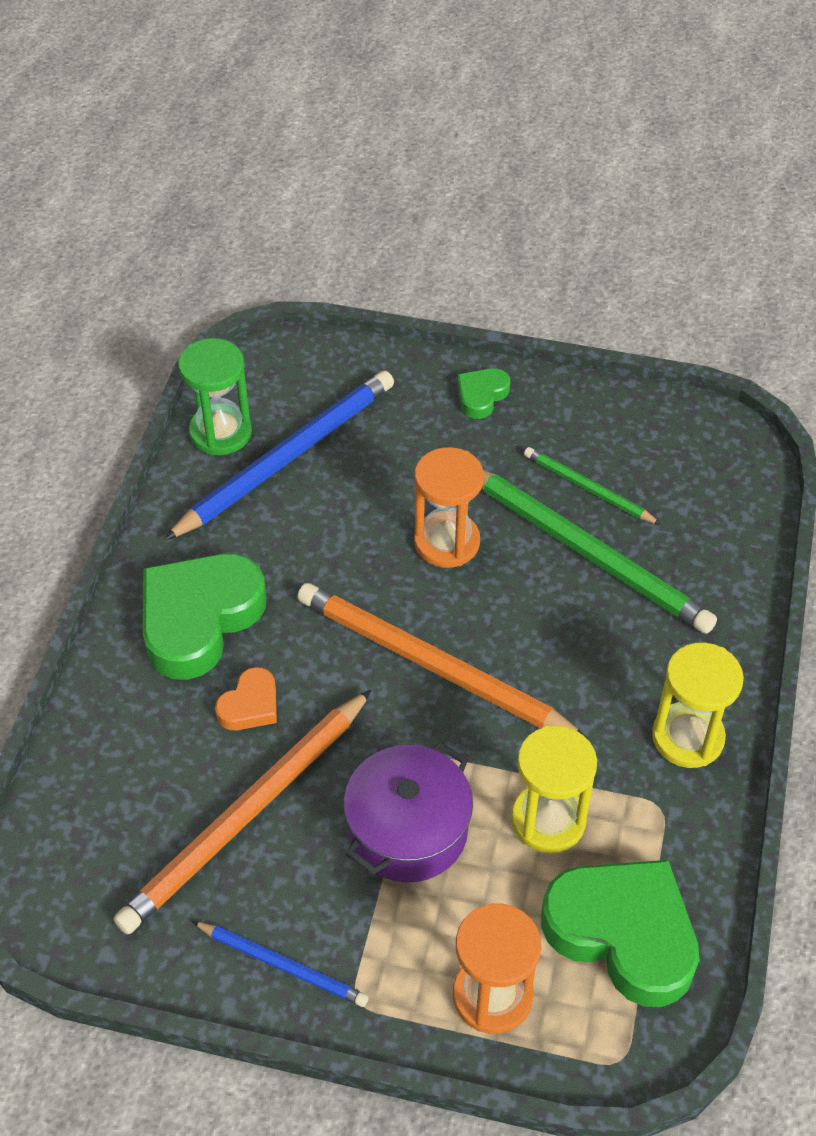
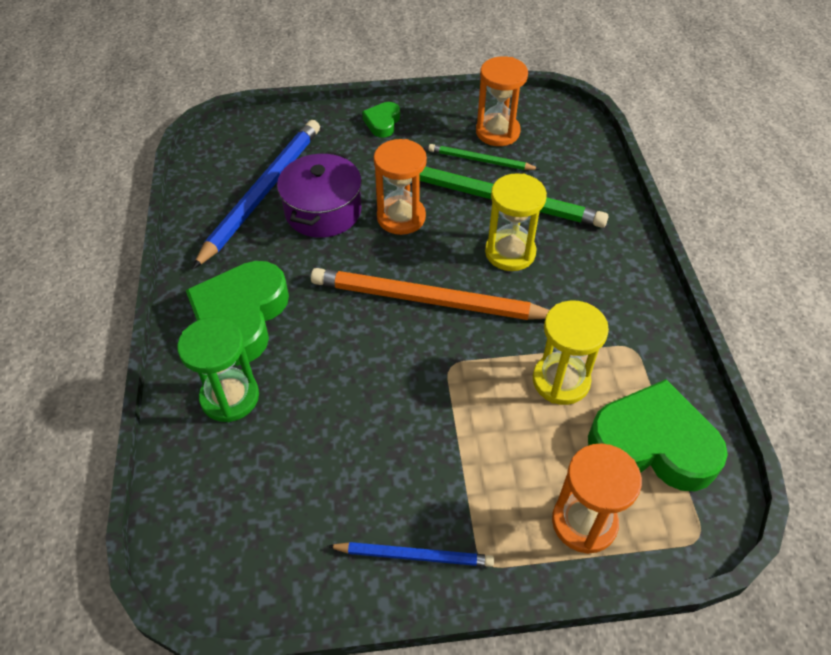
camera: 20 degrees left, 0 degrees up
orange pencil [113,689,372,934] -> none
green hourglass [178,338,252,455] -> green hourglass moved to [177,317,259,422]
orange heart [215,667,277,730] -> none
purple pot [344,742,473,883] -> purple pot moved to [277,151,362,238]
yellow hourglass [652,643,744,768] -> yellow hourglass moved to [485,173,547,271]
none -> orange hourglass [476,56,528,146]

